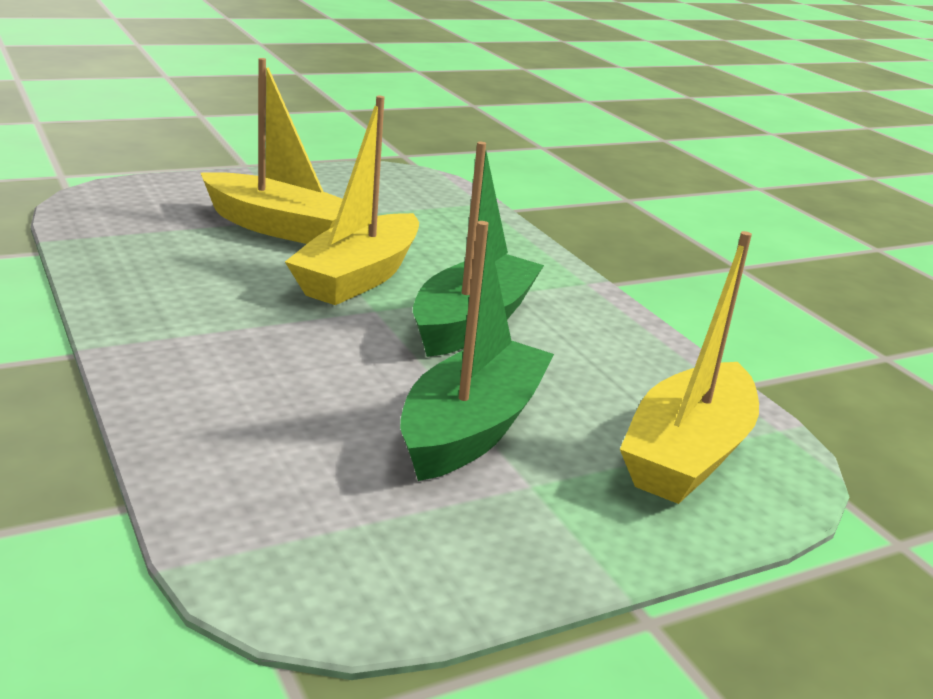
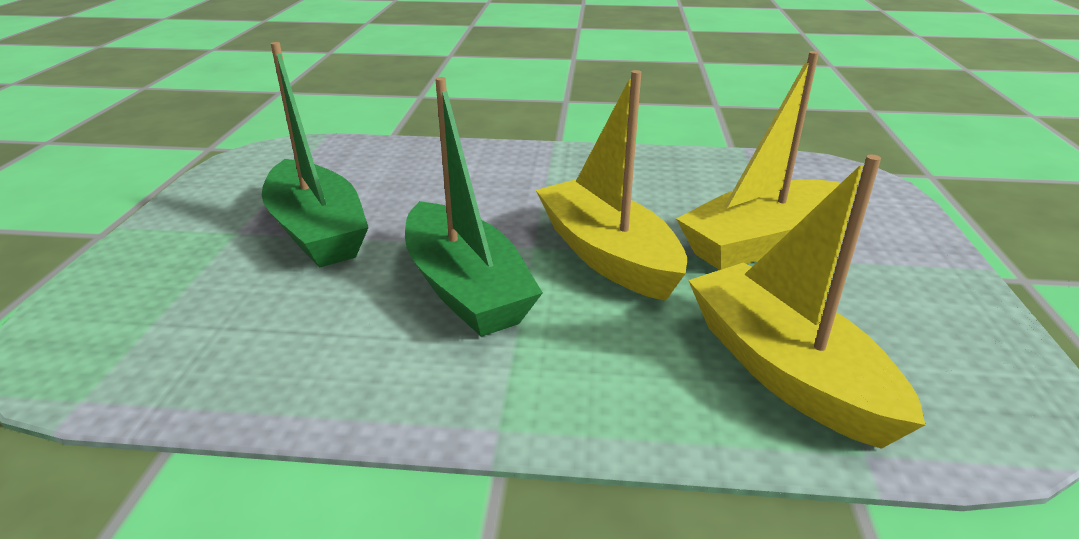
camera: 125 degrees right, 5 degrees up
yellow boat [620,231,759,504] -> yellow boat moved to [688,155,926,449]

